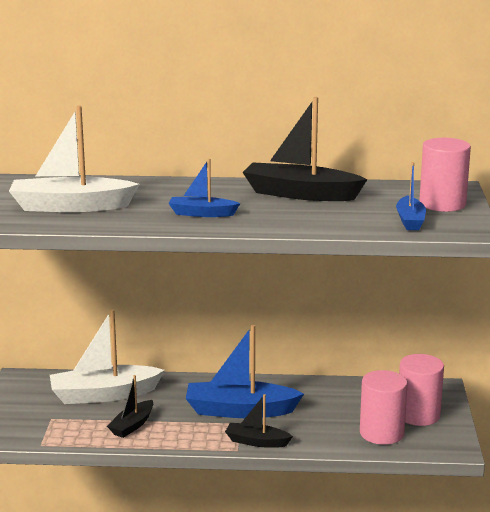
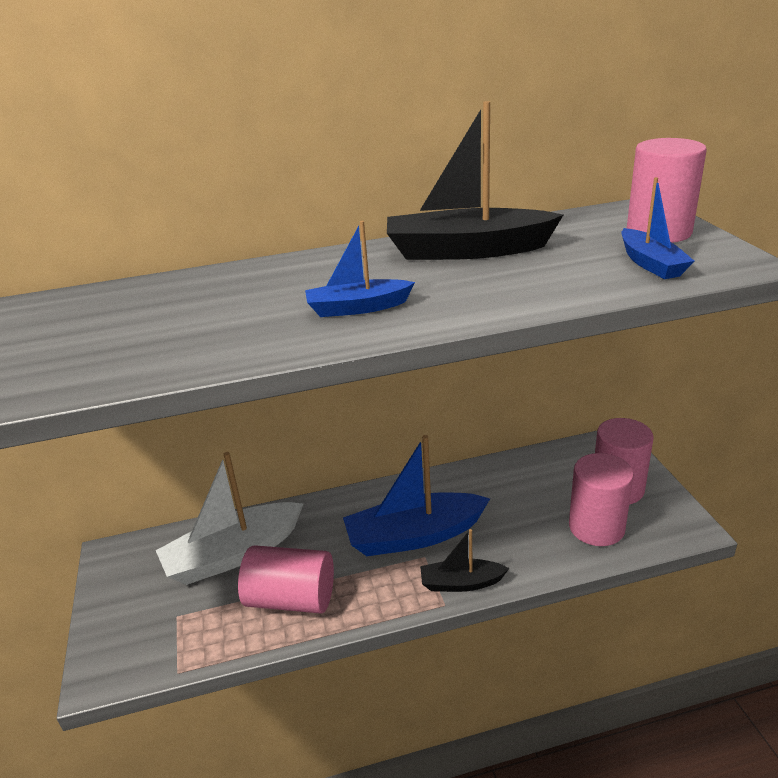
camera: 15 degrees left, 10 degrees up
white boat [9,106,139,212] -> none
black boat [107,375,153,438] -> pink cylinder [238,545,334,614]

